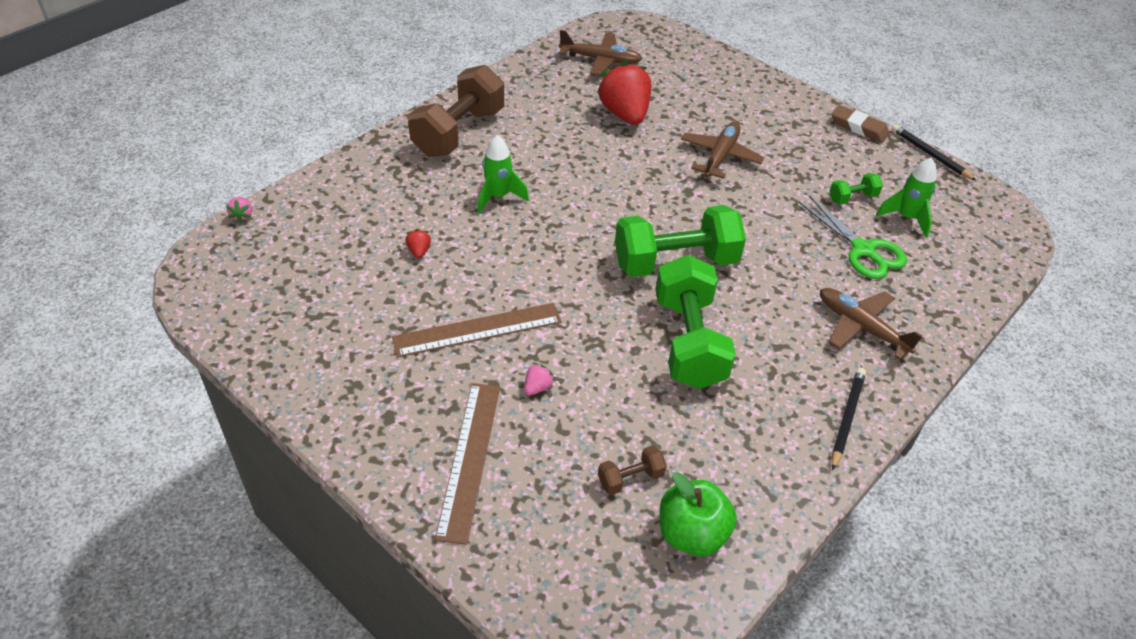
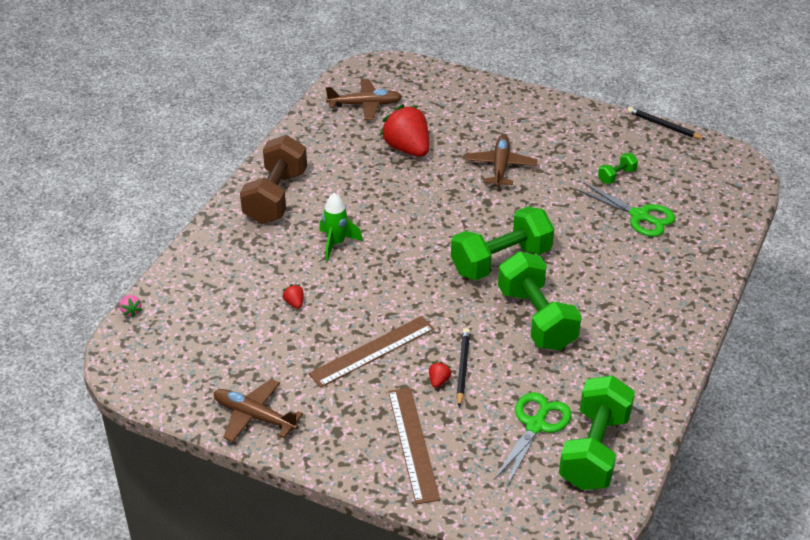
camera: 15 degrees left, 5 degrees down
pink strawberry [524,363,555,395] -> red strawberry [429,362,452,388]
brown dumbbell [598,445,667,495] -> green scissors [494,392,572,486]
green apple [660,472,737,557] -> green dumbbell [559,375,635,490]
brown plane [820,288,922,360] -> brown plane moved to [213,379,303,442]
brown eraser [831,105,890,143] -> none
black pencil [832,368,866,471] -> black pencil moved to [456,328,470,407]
green rocket [876,157,937,237] -> none

